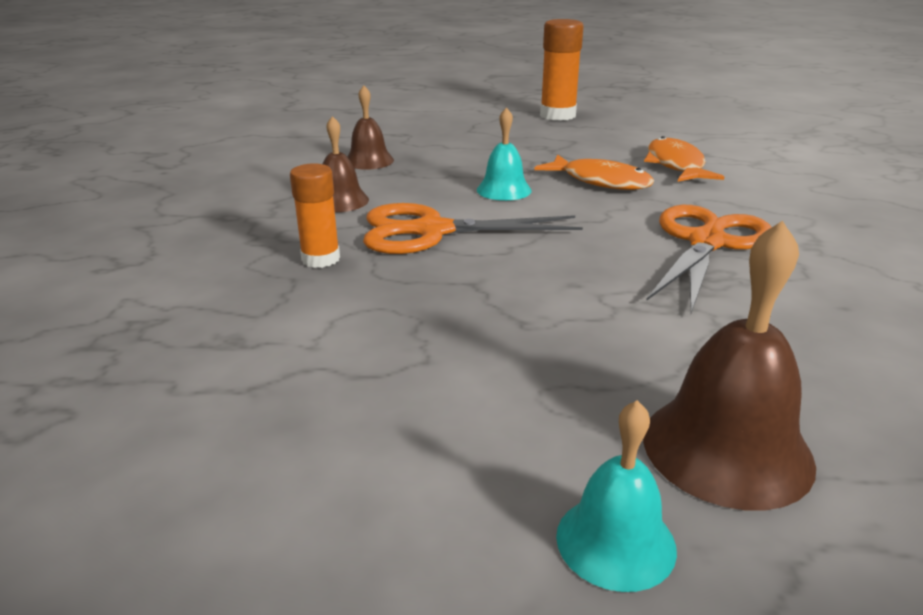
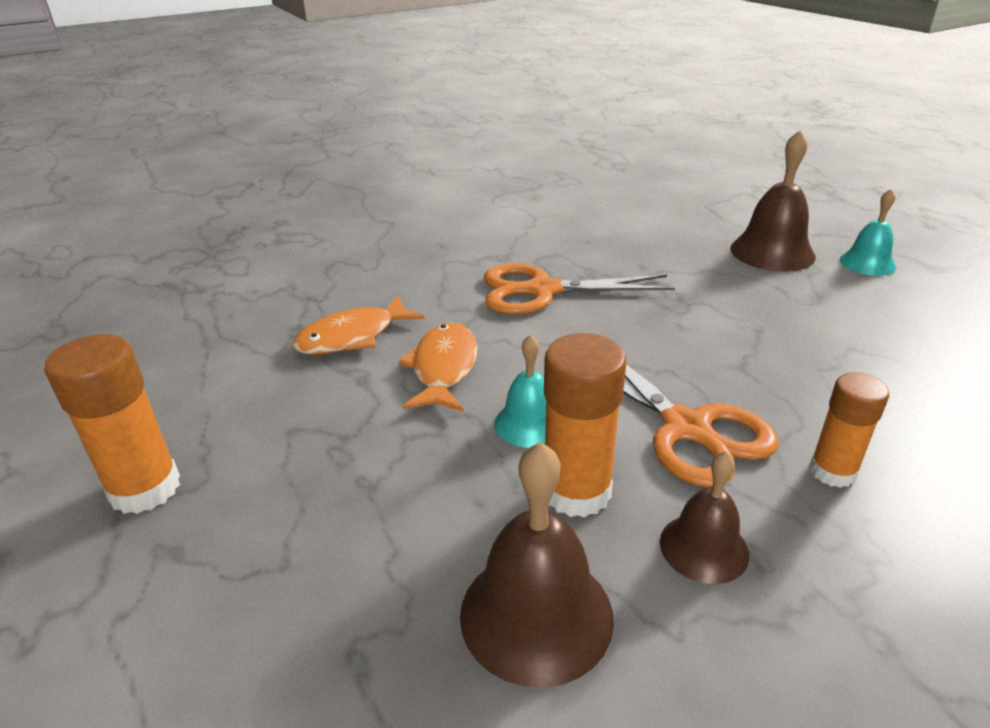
camera: 120 degrees left, 5 degrees up
brown bell [347,85,394,170] -> brown bell [460,442,614,688], size x1.62
none -> orange glue stick [544,333,626,518]

